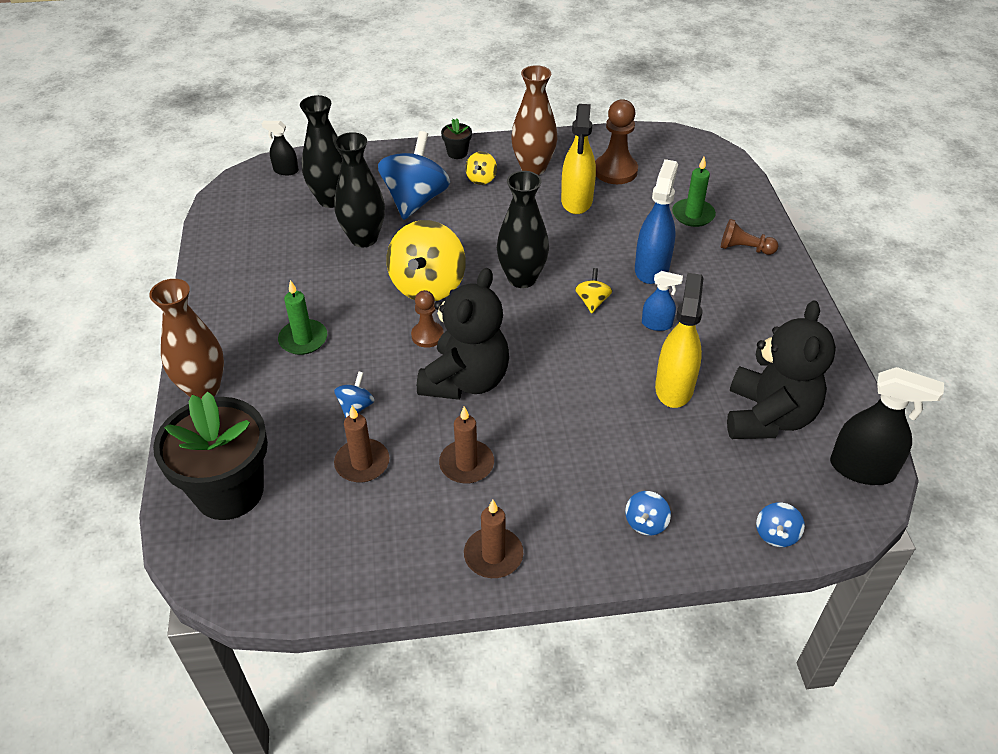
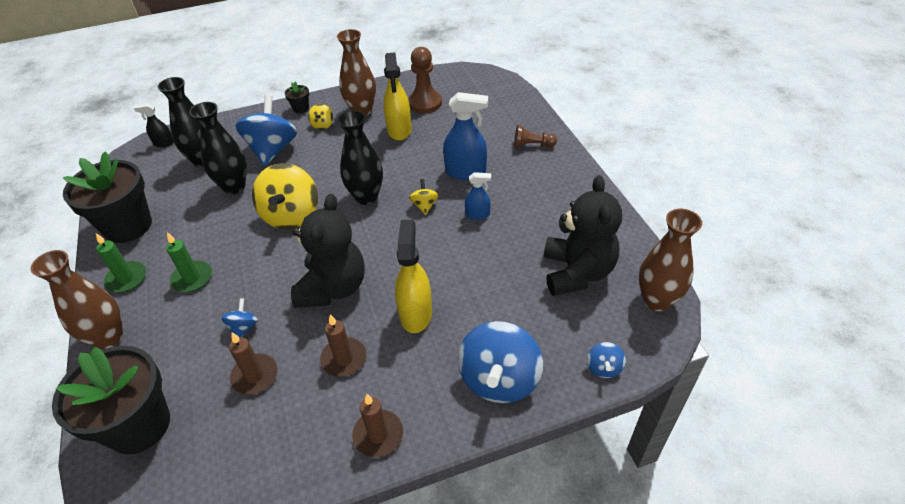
camera: 10 degrees left, 0 degrees up
brown pawn [411,290,444,348] -> none
blue spinning top [625,491,671,536] -> blue spinning top [458,321,543,403], size x2.19
blue spray bottle [635,159,678,284] -> blue spray bottle turned 90 degrees clockwise [443,92,488,180]
yellow spray bottle [655,273,704,408] -> yellow spray bottle moved to [395,220,432,333]
green candle [672,157,716,227] -> green candle moved to [96,233,146,293]
black spray bottle [830,367,944,485] -> brown vase [639,209,702,311]
none -> black flower pot [63,152,152,243]

